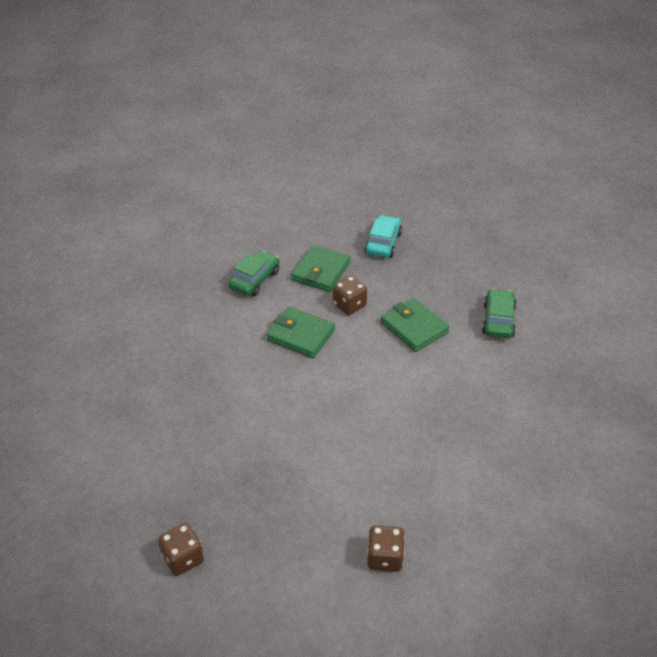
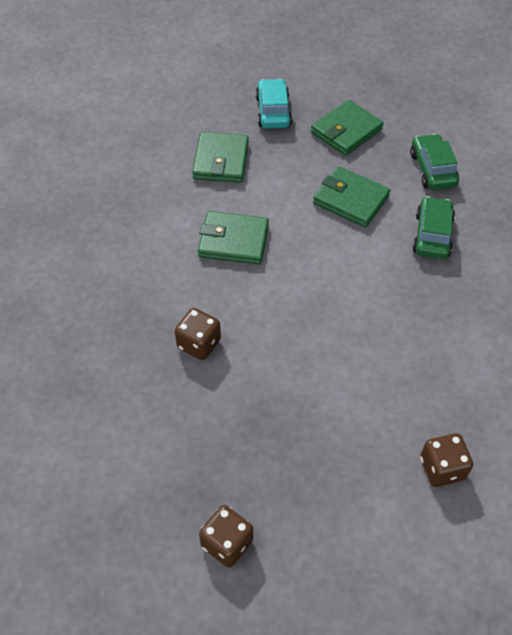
camera: 20 degrees left, 10 degrees up
green car [228,251,280,296] -> green car moved to [412,196,455,259]
brown dice [333,276,367,315] -> brown dice moved to [175,308,221,360]
none -> green wallet [311,100,384,156]

